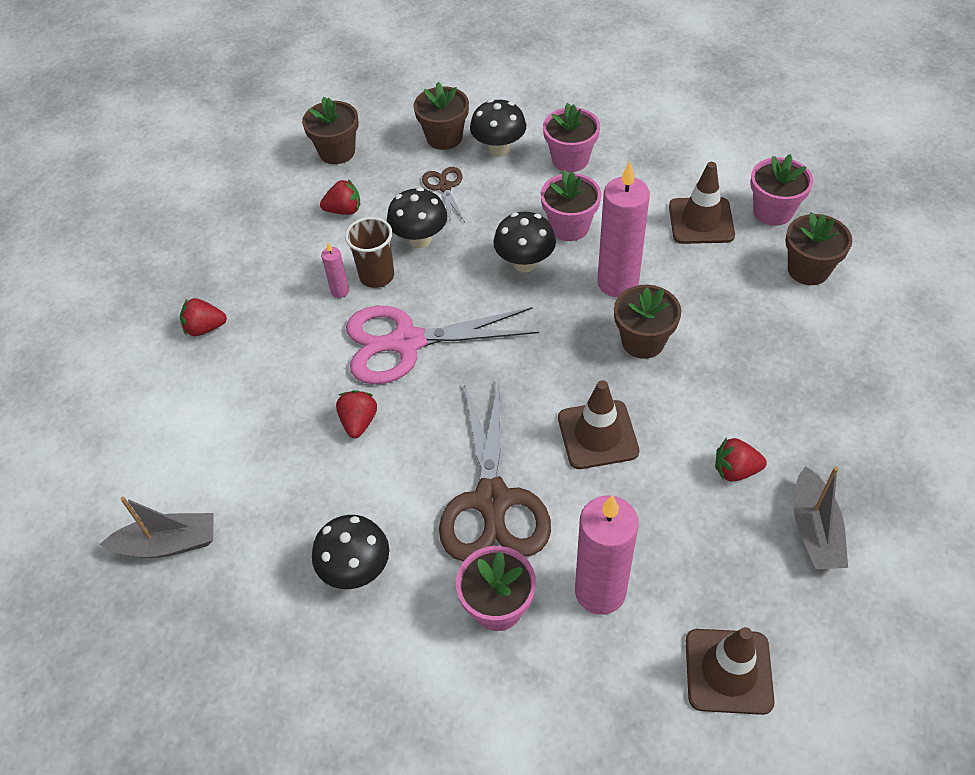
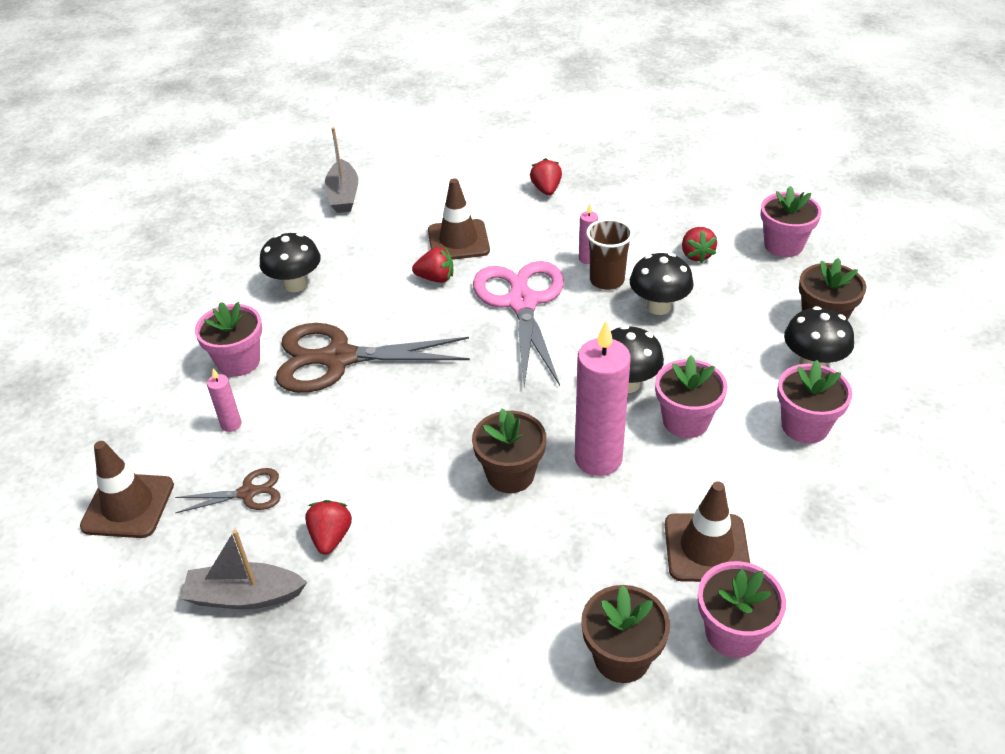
camera: 90 degrees right, 10 degrees down
brown flower pot [302,97,359,164] -> pink flower pot [760,186,822,257]
brown scissors [422,167,465,222] -> brown scissors moved to [175,468,281,513]
brown traffic cone [558,380,639,469] -> brown traffic cone moved to [428,178,490,260]
pink candle [575,495,638,615] -> pink candle [207,368,242,432], size x0.45

